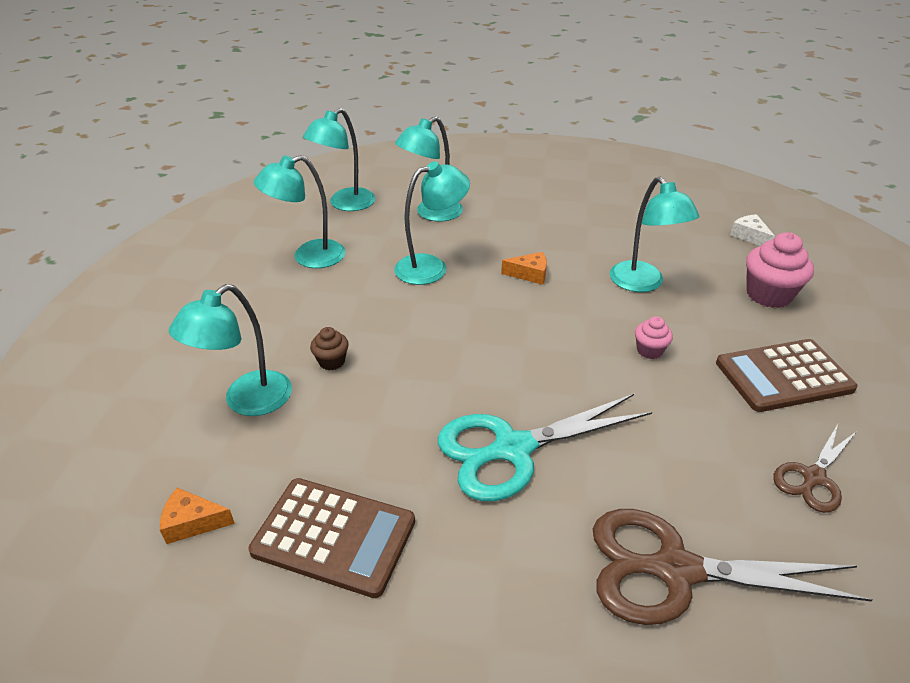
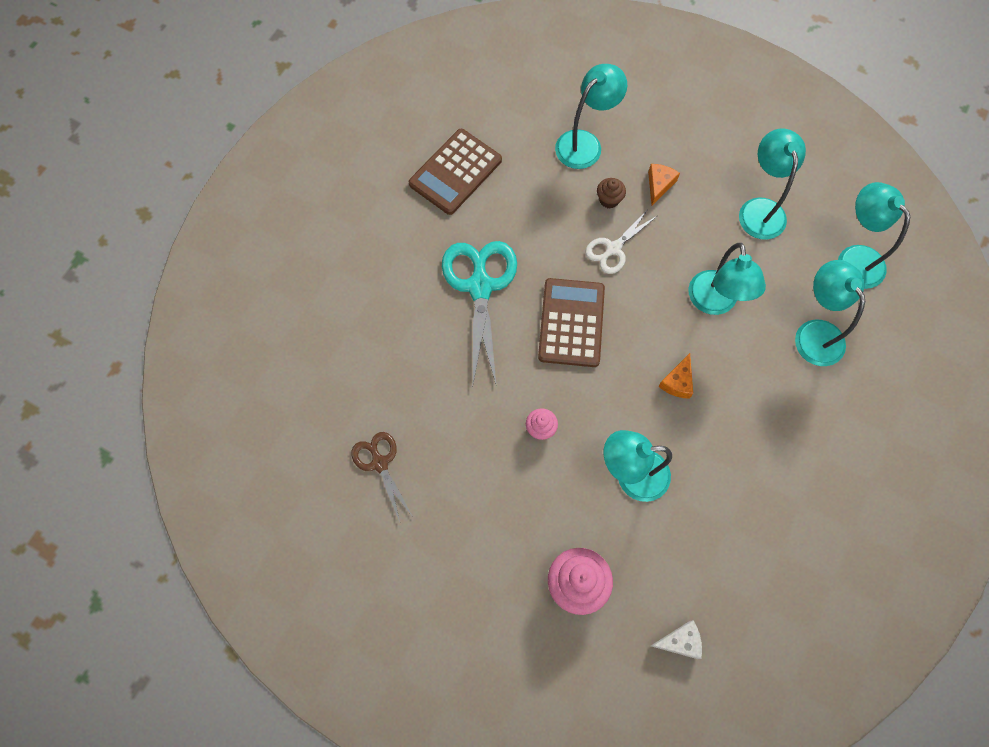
camera: 110 degrees right, 30 degrees up
orange cheese [160,488,235,544] -> orange cheese moved to [648,164,680,205]
turquoise lamp [169,284,292,416] -> turquoise lamp turned 75 degrees clockwise [555,64,627,169]
brown scissors [593,509,872,625] -> none
brown calculator [716,339,858,412] -> brown calculator moved to [538,278,605,367]
none -> white scissors [585,208,657,274]

